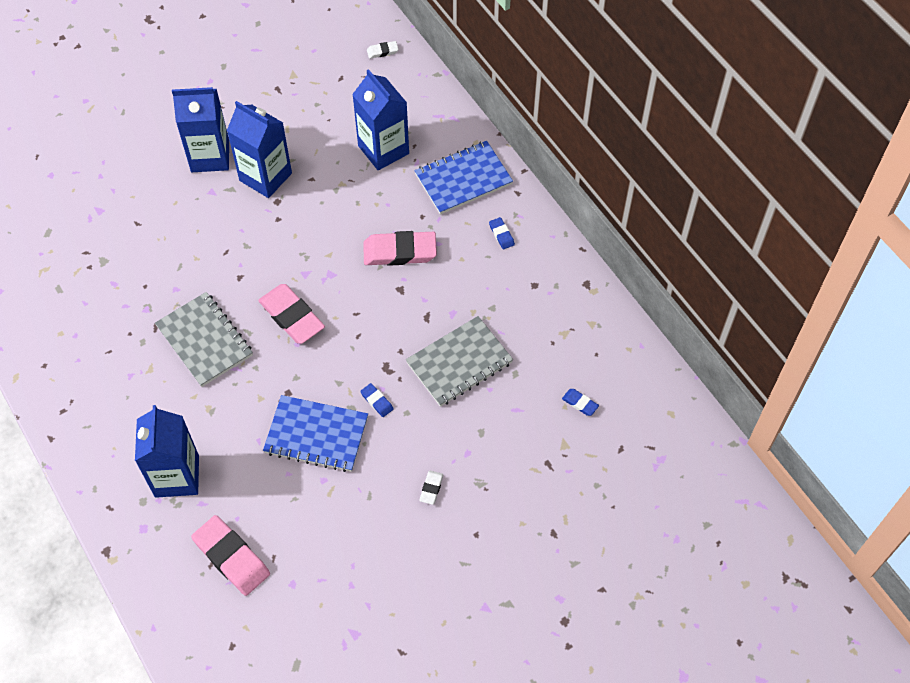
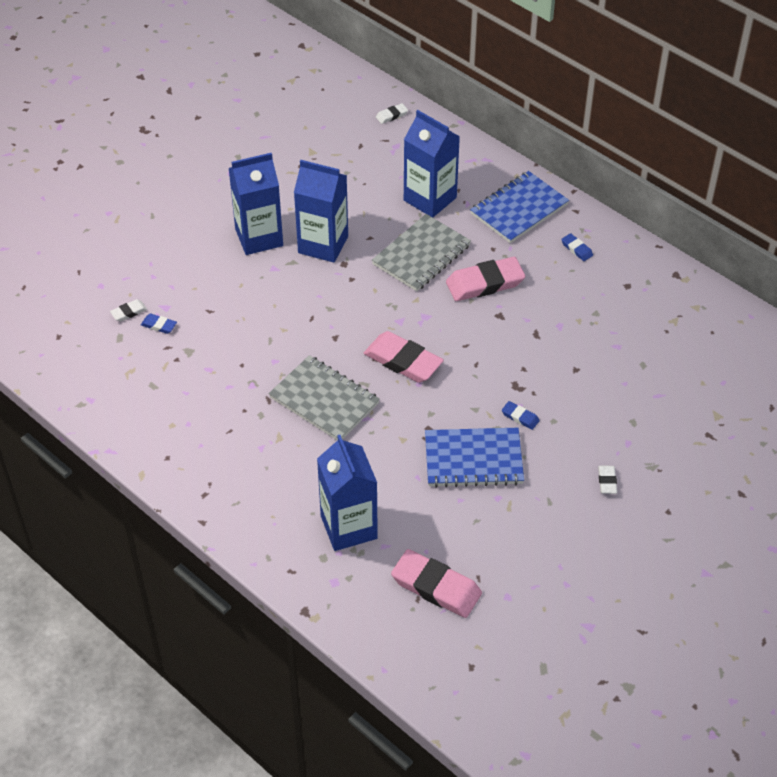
camera: 15 degrees left, 10 degrees down
grey notebook [406,316,513,407] -> grey notebook moved to [372,214,471,291]
blue eraser [562,389,599,416] -> blue eraser moved to [141,314,177,334]
none -> white eraser [110,299,147,322]

